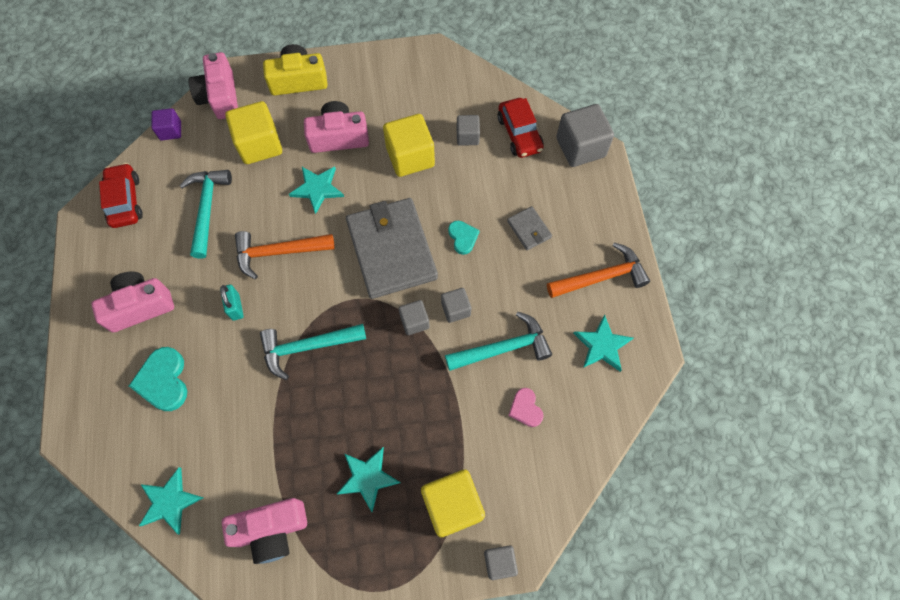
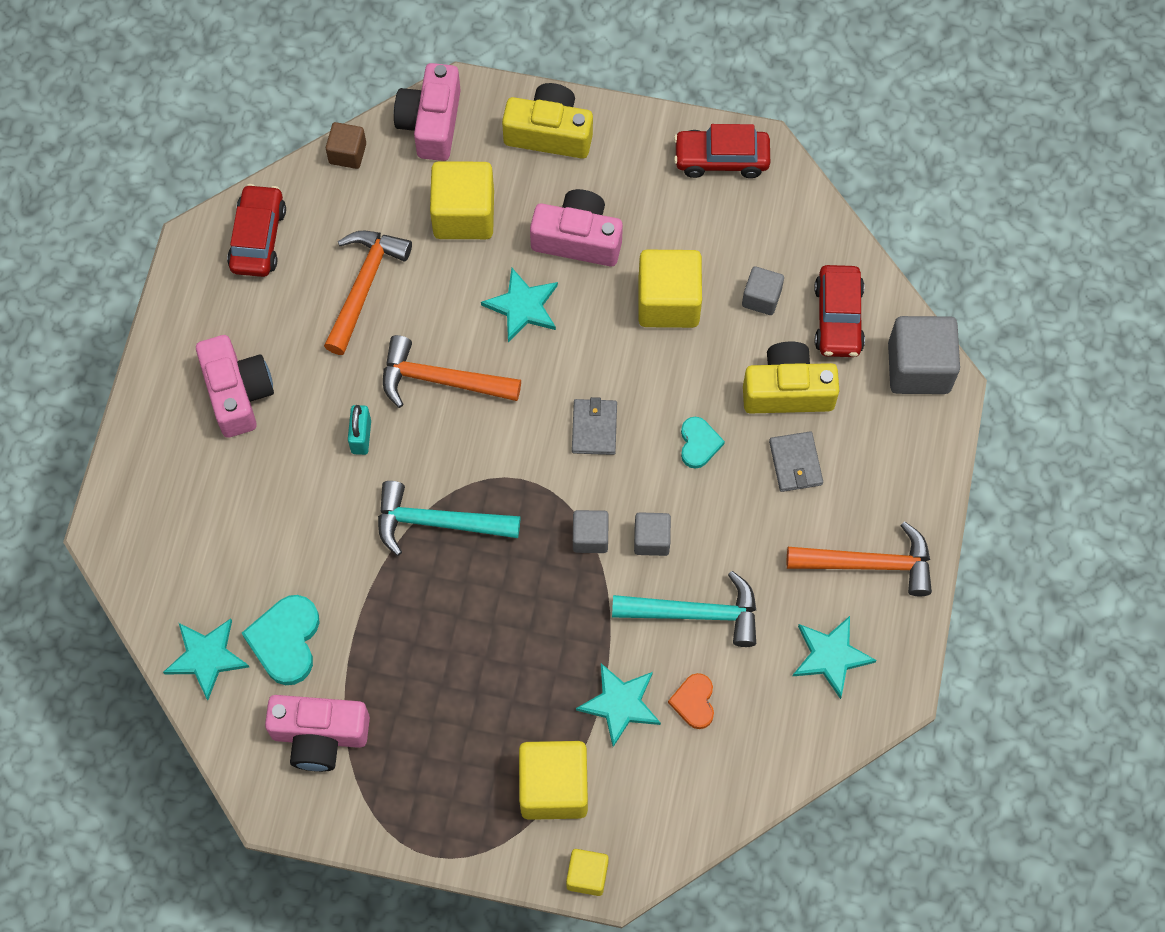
camera: 20 degrees right, 0 degrees up
pink camera [91,271,174,333] -> pink camera turned 75 degrees clockwise [196,335,274,438]
turquoise heart [129,347,187,411] -> turquoise heart moved to [242,595,319,685]
purple cube [151,108,181,140] -> brown cube [326,122,366,169]
turquoise hammer [179,170,232,259] -> orange hammer [324,231,412,355]
turquoise star [337,447,401,513] -> turquoise star moved to [576,663,661,747]
grey wallet [346,198,438,299] -> grey wallet [572,397,617,455], size x0.43
grey cube [484,545,518,580] -> yellow cube [566,849,609,896]
pink heart [508,388,544,427] -> orange heart [668,673,714,729]
none -> red car [674,124,770,178]
none -> yellow camera [743,341,839,414]

